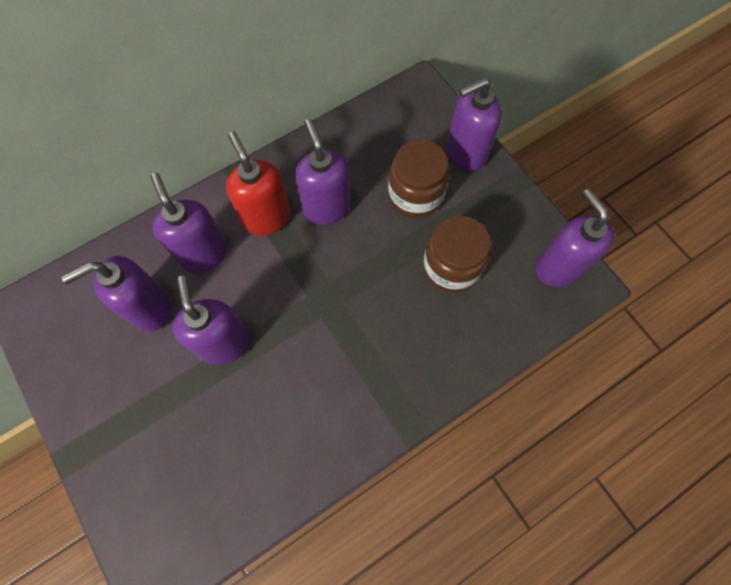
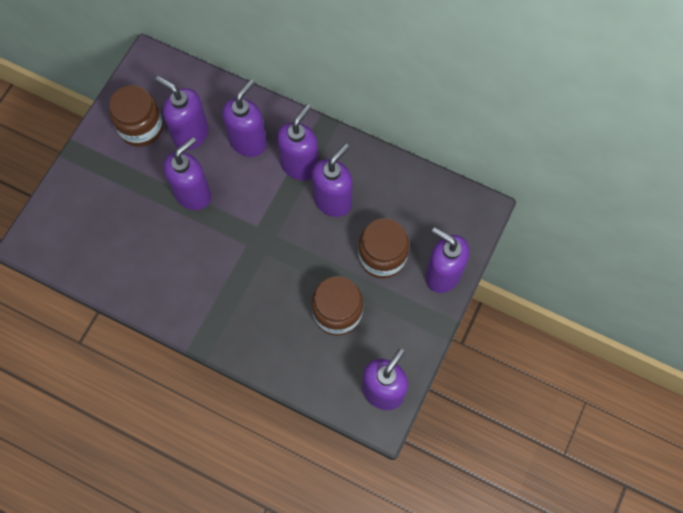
camera: 60 degrees right, 0 degrees up
red soap dispenser [226,131,290,236] -> purple soap dispenser [277,104,319,181]
none -> brown jar [109,85,163,147]

